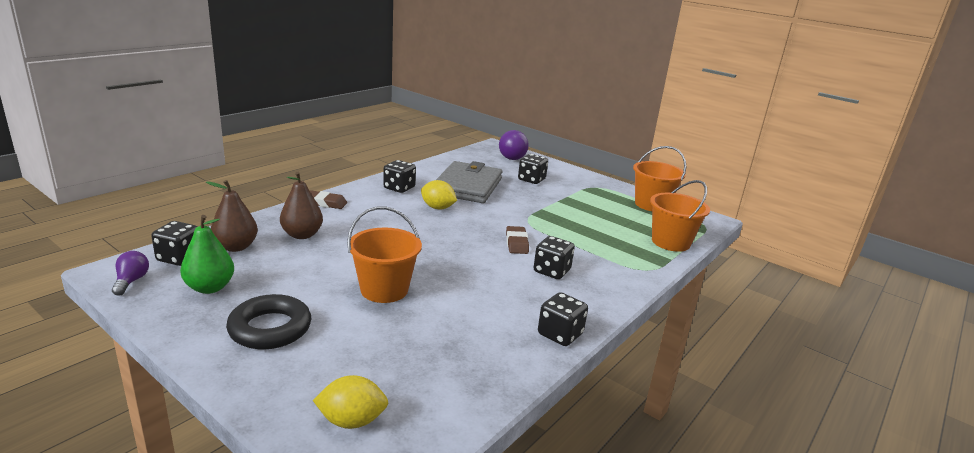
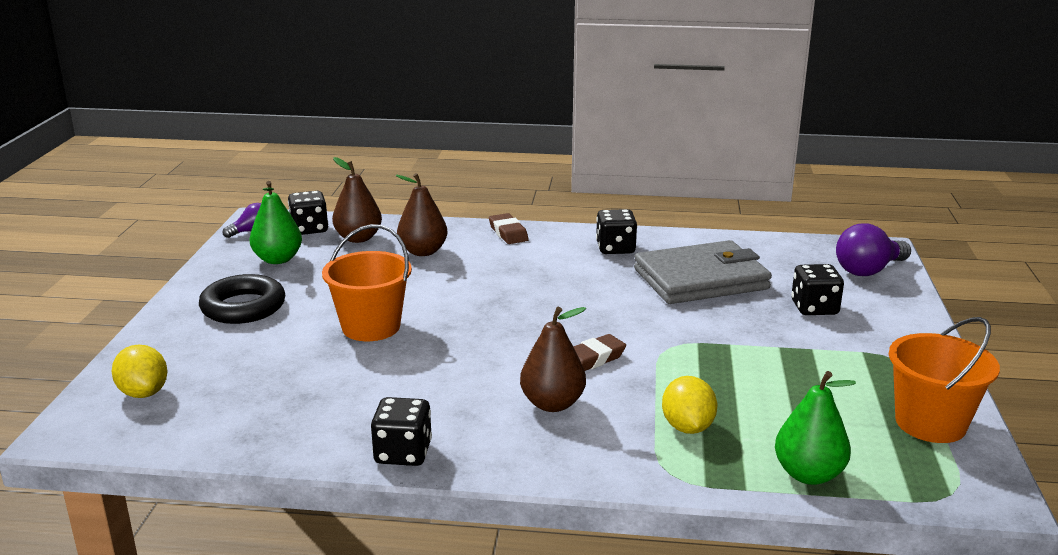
camera: 60 degrees right, 0 degrees up
yellow lemon [421,180,457,209] -> yellow lemon moved to [662,376,717,434]
black dice [534,236,575,279] -> brown pear [520,307,586,412]
orange bucket [650,180,710,252] -> green pear [775,371,856,485]

